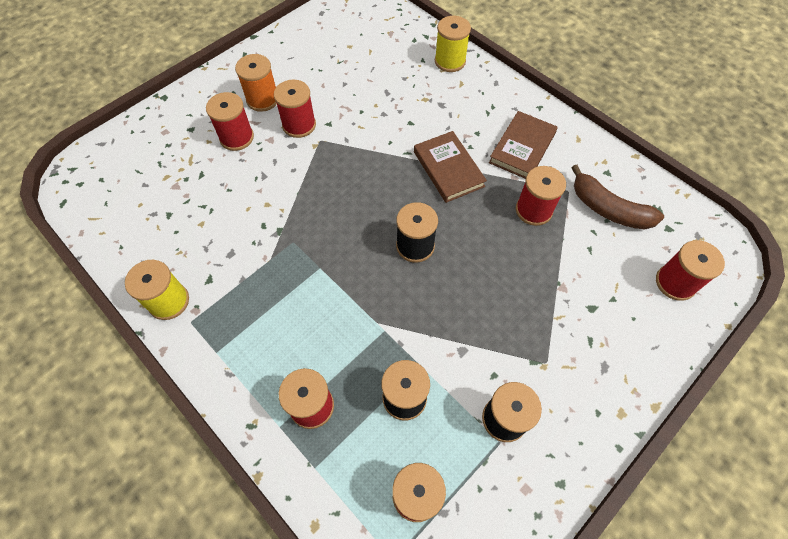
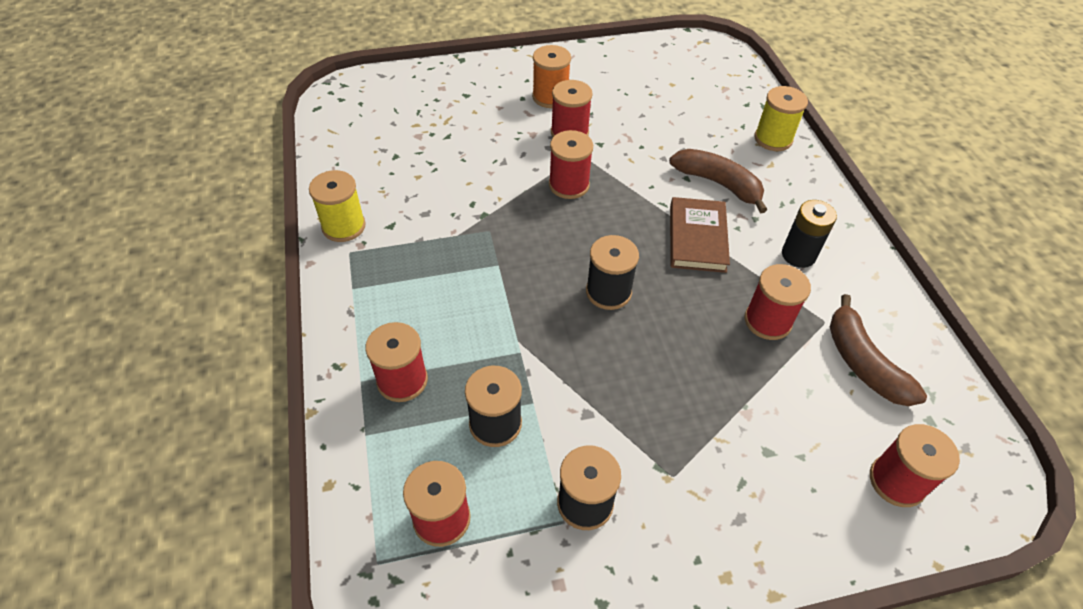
camera: 30 degrees right, 10 degrees down
red spool [206,92,254,151] -> red spool moved to [549,130,593,199]
brown book [489,111,558,179] -> black battery [782,200,837,268]
none -> brown banana [669,149,767,214]

